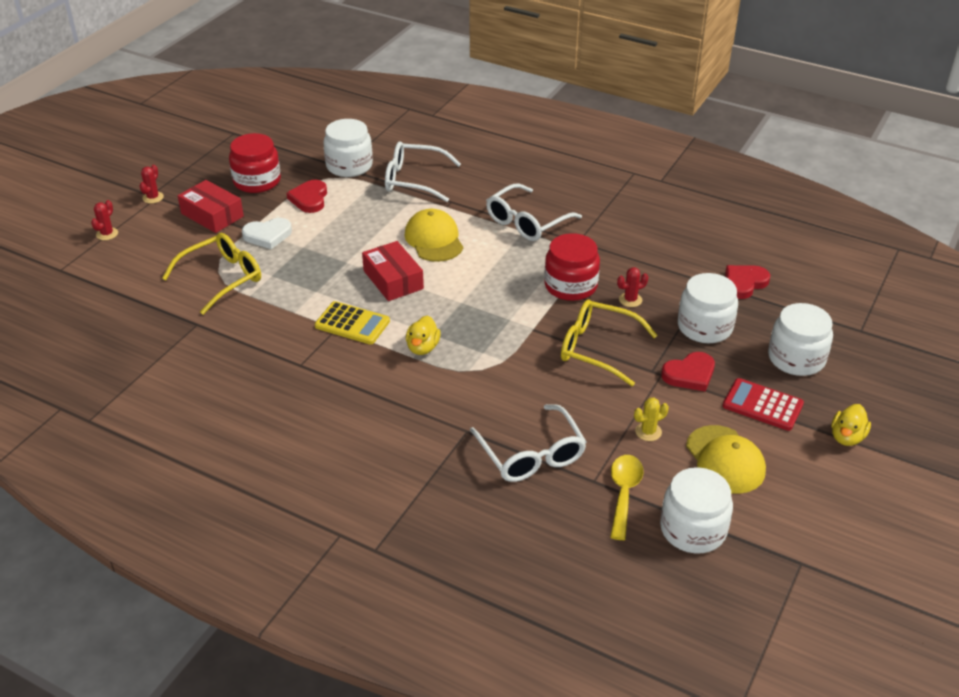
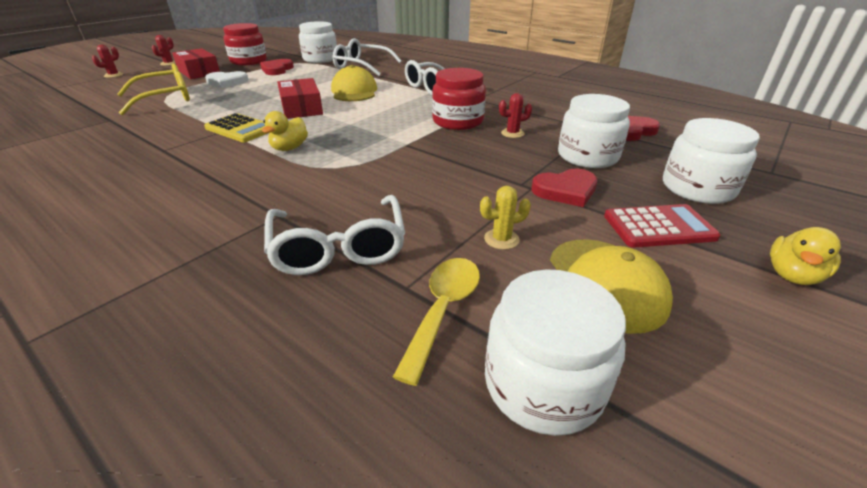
camera: 10 degrees right, 5 degrees down
yellow glasses [561,300,658,386] -> none
red calculator [723,378,804,431] -> red calculator turned 135 degrees clockwise [604,204,721,248]

